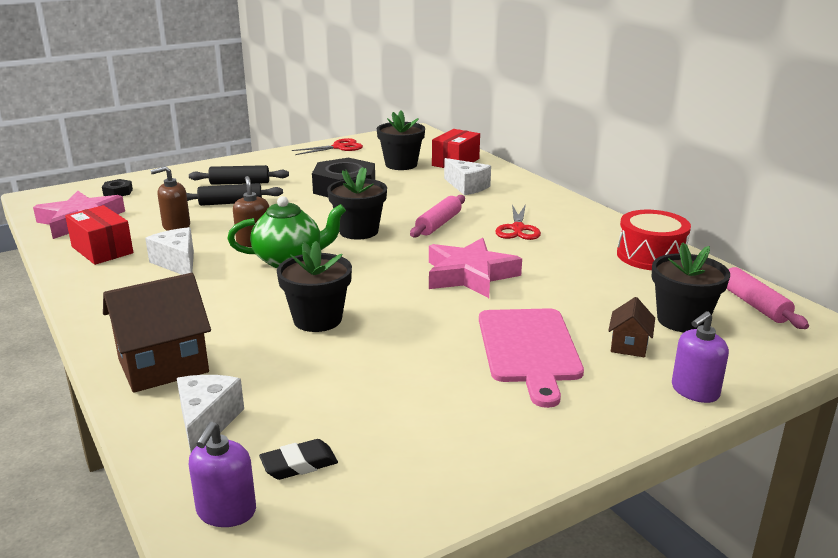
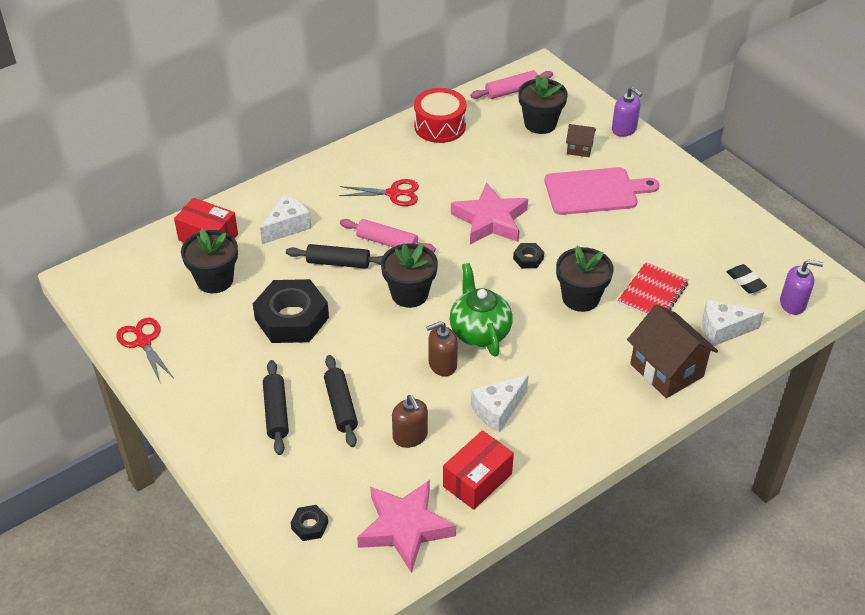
camera: 95 degrees left, 20 degrees up
none -> black rolling pin [286,244,383,269]
none -> black nut [513,243,544,268]
none -> red notebook [618,262,689,315]

